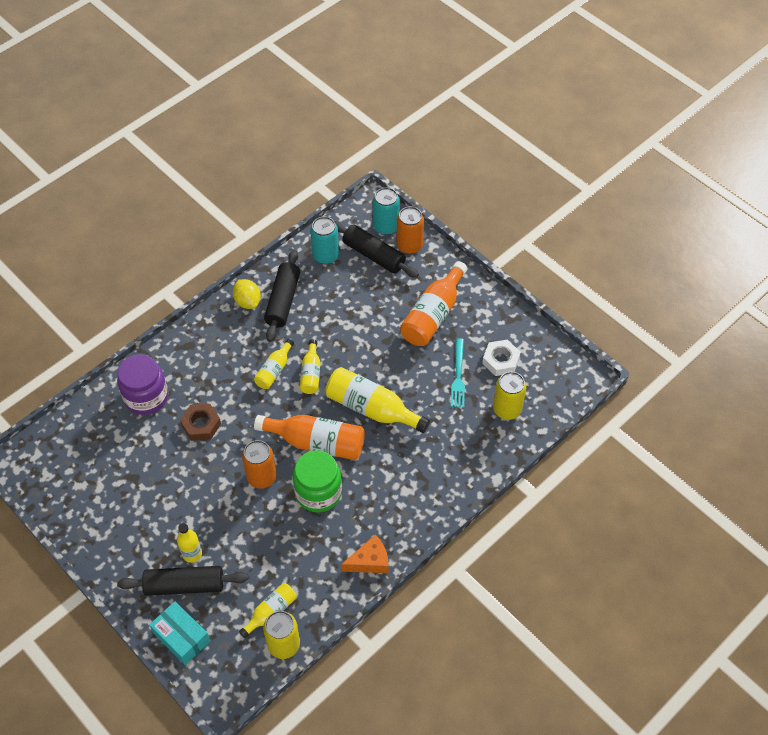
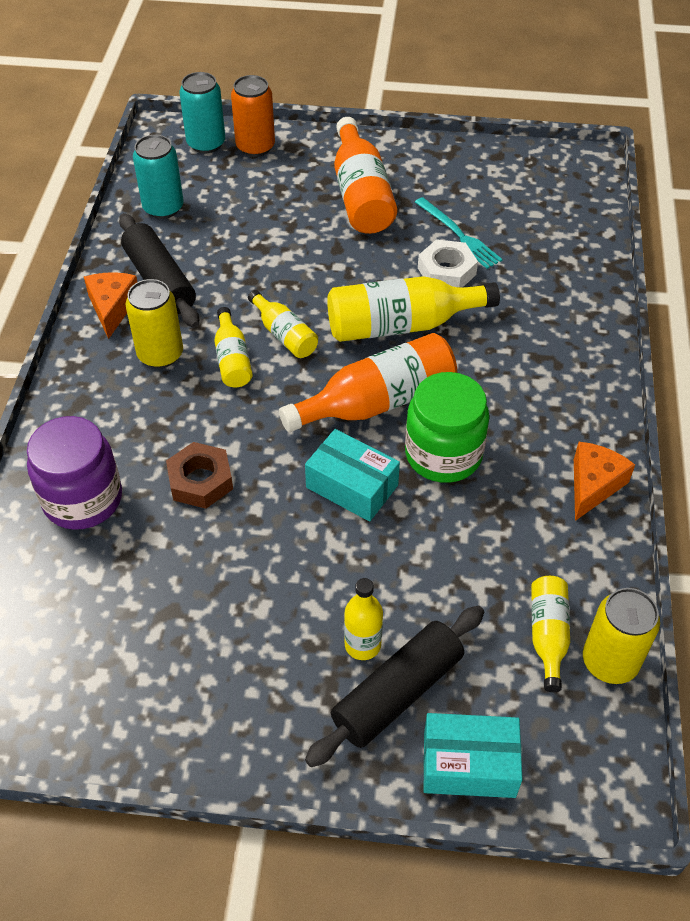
camera: 40 degrees left, 5 degrees down
yellow lemon [233,279,261,309] -> orange cheese [84,272,137,339]
orange can [242,440,276,489] -> turquoise box [305,429,400,522]
black rolling pin [334,221,419,278] -> none
white nut [482,340,520,376] -> white nut moved to [418,239,478,287]
yellow can [493,372,526,420] -> yellow can moved to [125,279,183,368]

